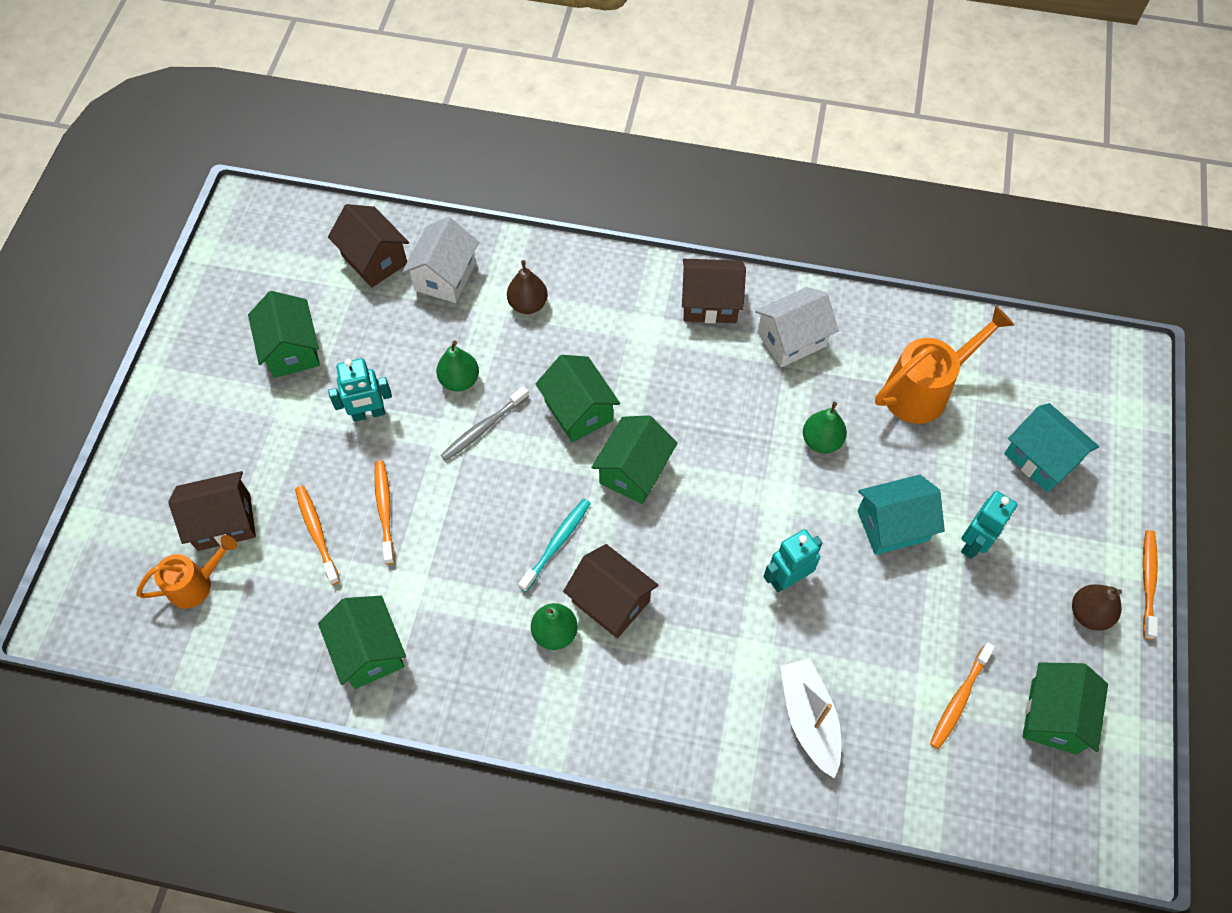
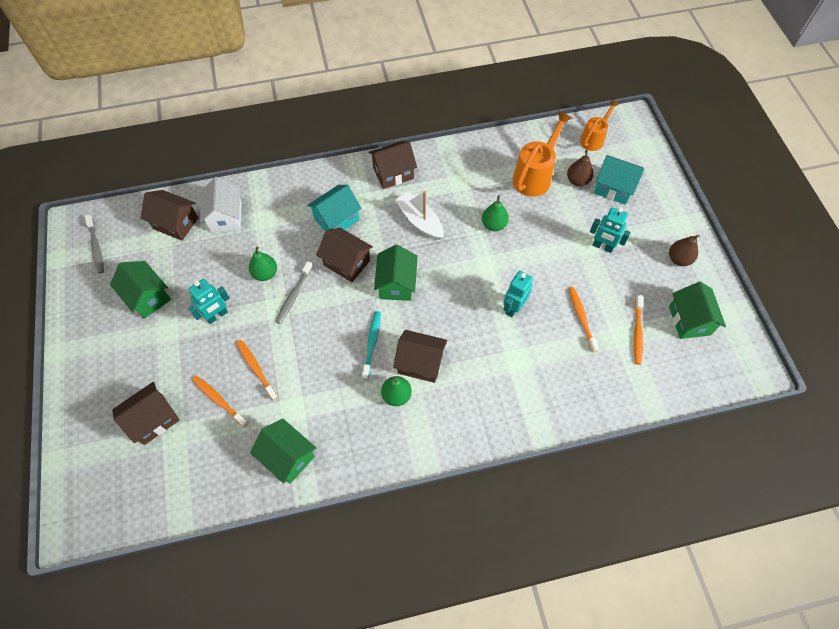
camera: 25 degrees left, 0 degrees up
orange watering can [136,535,237,609] -> orange watering can moved to [580,100,619,151]
brown pear [507,260,548,314] -> brown pear moved to [567,150,594,186]
green house [536,355,620,442] -> brown house [316,228,373,282]
white house [755,287,839,367] -> none
white boat [780,658,841,778] -> white boat moved to [395,191,444,240]
turquoise house [857,475,945,555] -> turquoise house moved to [307,185,362,231]
turquoise robot [961,491,1018,559] -> turquoise robot turned 105 degrees clockwise [590,207,631,253]
orange toothbrush [1143,530,1158,640] -> orange toothbrush moved to [568,287,599,352]
none -> grey toothbrush [85,215,104,274]

